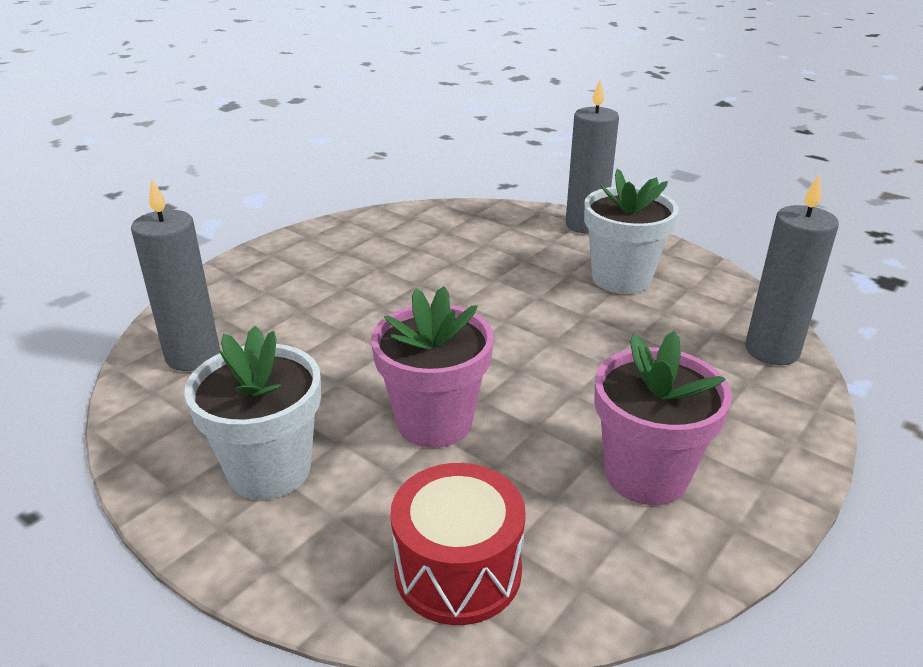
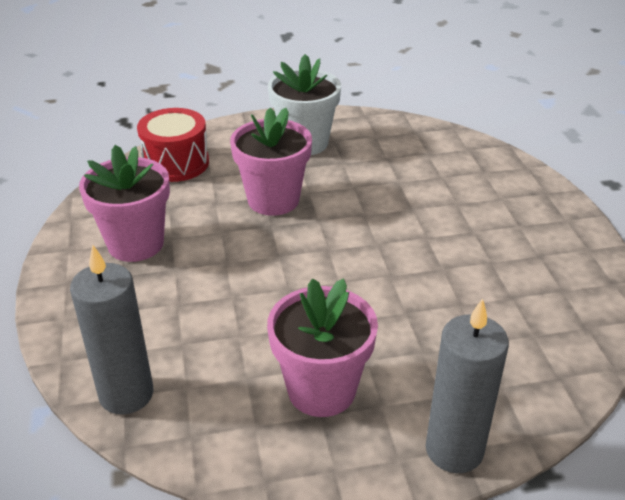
camera: 130 degrees right, 5 degrees up
grey candle [131,179,220,371] -> none
white flower pot [584,169,679,294] -> pink flower pot [267,279,378,417]

